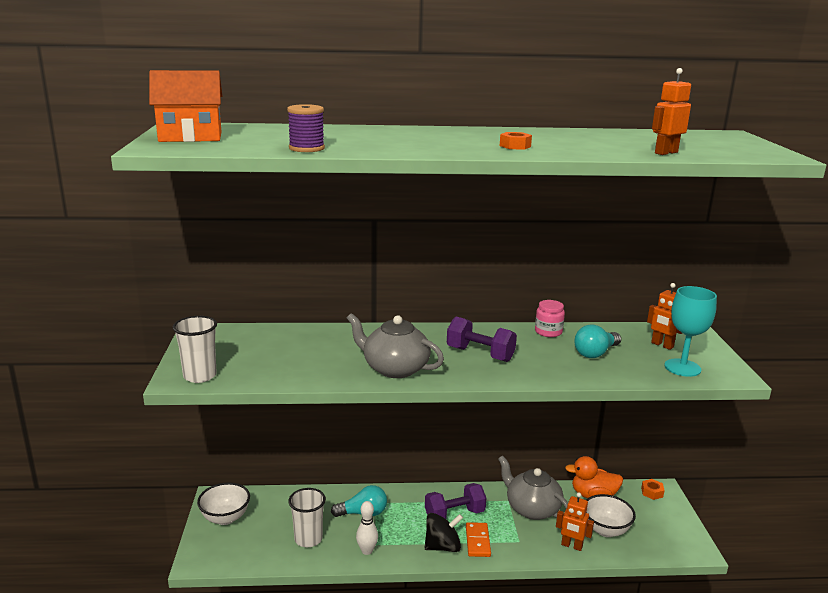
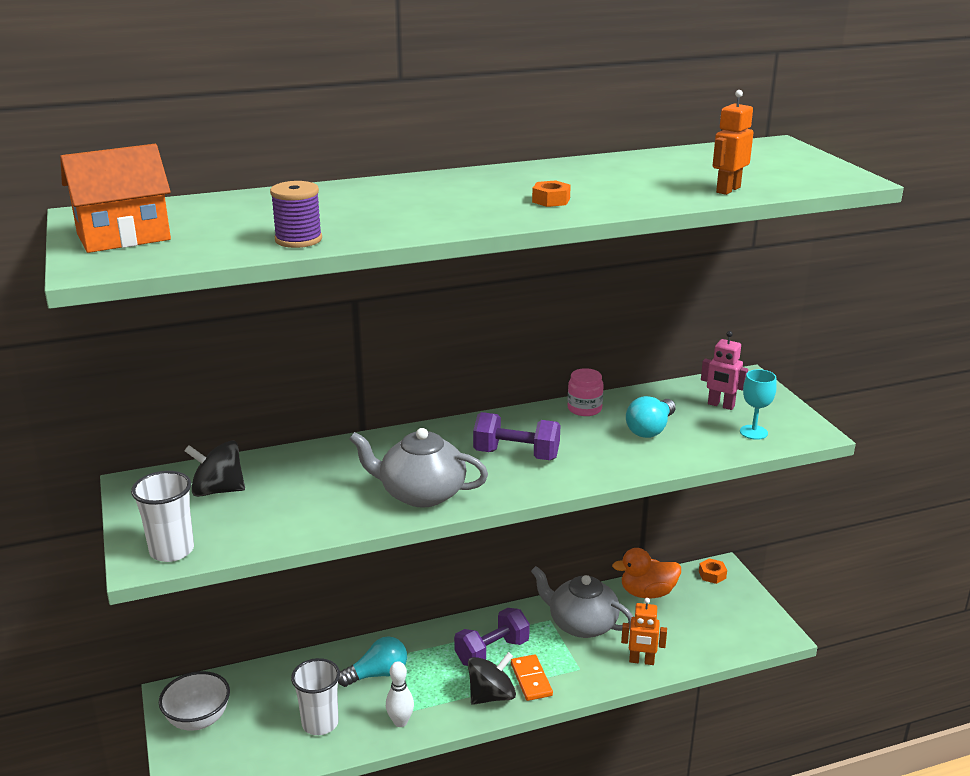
camera: 15 degrees left, 5 degrees up
white bowl [586,494,636,537] -> none
orange robot [647,283,682,350] -> pink robot [701,331,748,410]
turquoise goblet [664,286,717,377] -> turquoise goblet [740,369,777,440], size x0.65
none -> black spinning top [184,440,245,497]

